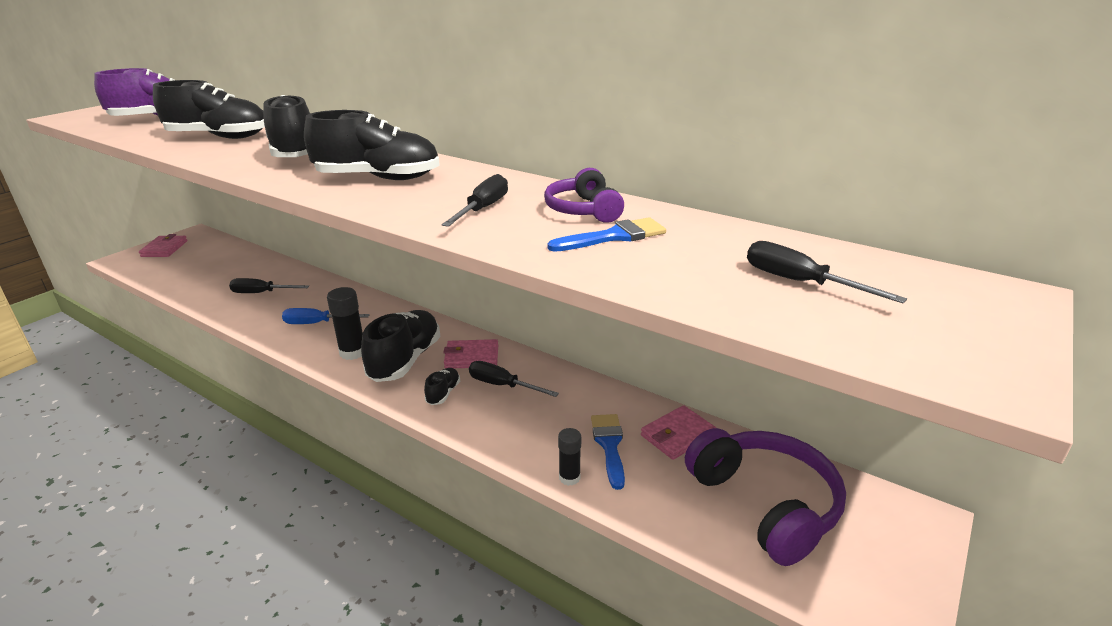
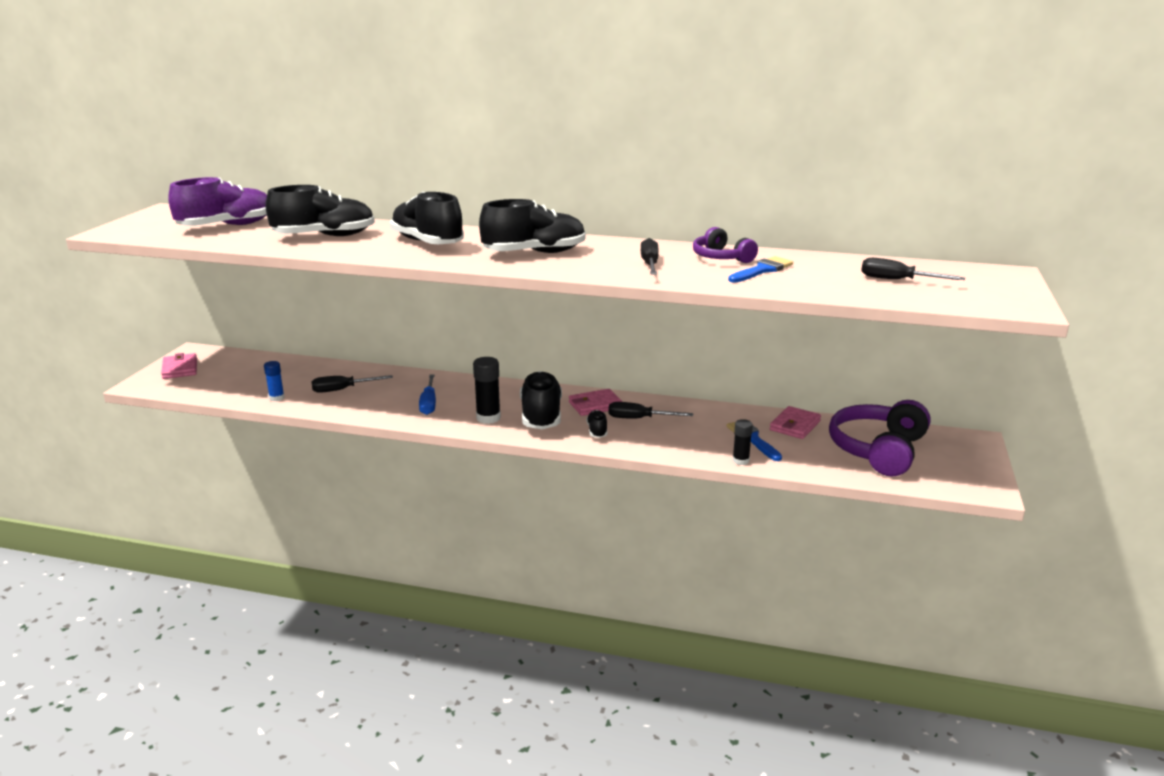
camera: 20 degrees left, 5 degrees down
blue screwdriver [282,308,370,324] -> blue screwdriver turned 75 degrees counterclockwise [419,374,436,415]
purple headphones [685,428,846,566] -> purple headphones turned 105 degrees counterclockwise [829,400,931,477]
none -> blue glue stick [264,361,285,401]

